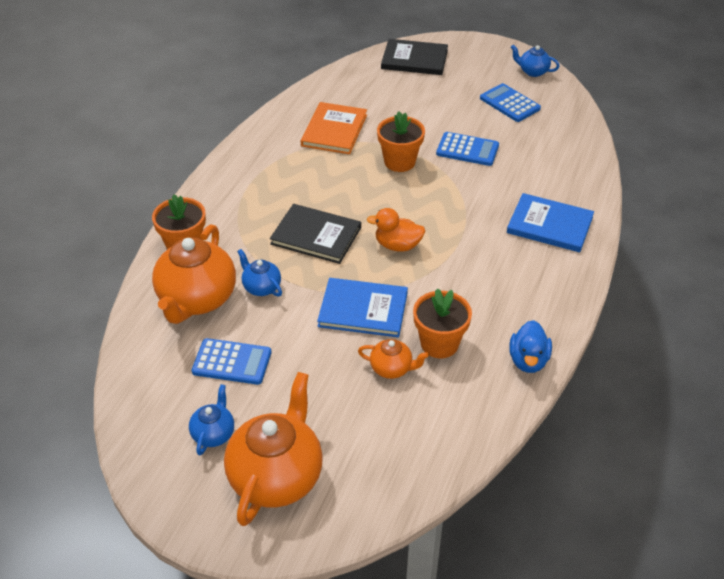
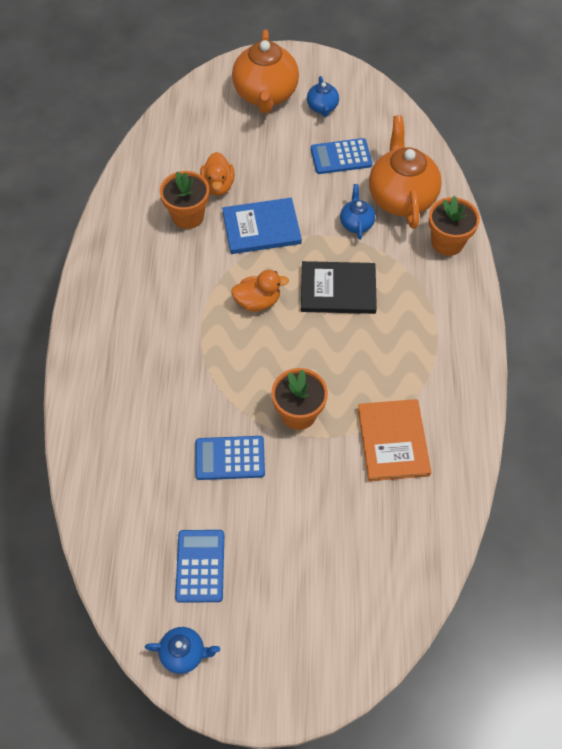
camera: 160 degrees right, 15 degrees up
blue teapot [237,249,282,297] -> blue teapot turned 120 degrees counterclockwise [340,184,375,240]
orange teapot [358,339,429,379] -> orange duck [200,152,235,196]
black book [381,39,448,75] -> none
blue calculator [480,83,541,122] -> blue calculator turned 120 degrees counterclockwise [175,530,224,603]
blue book [507,193,594,252] -> none
blue duck [509,320,552,373] -> none

